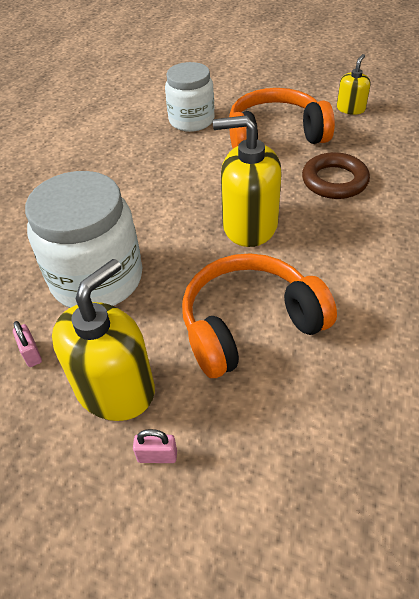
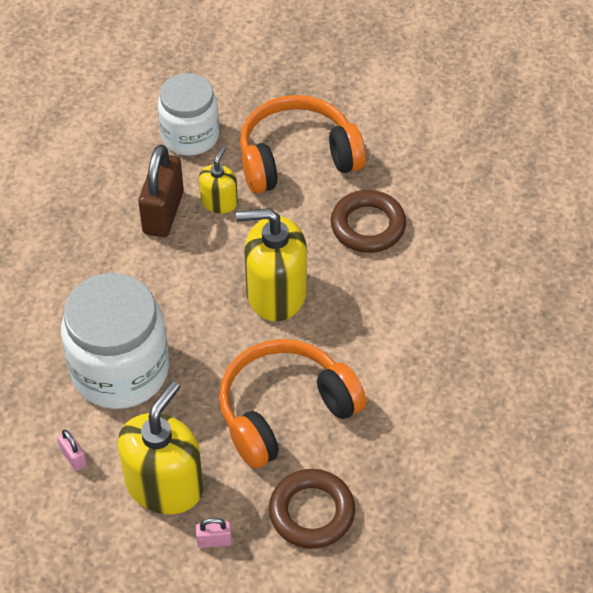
camera: 10 degrees left, 5 degrees up
yellow soap dispenser [337,54,371,115] -> yellow soap dispenser moved to [199,147,238,214]
none -> brown padlock [138,144,184,237]
none -> brown ring [269,469,355,549]

